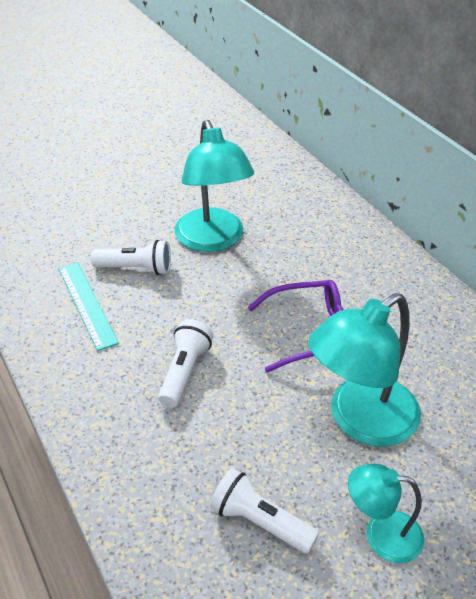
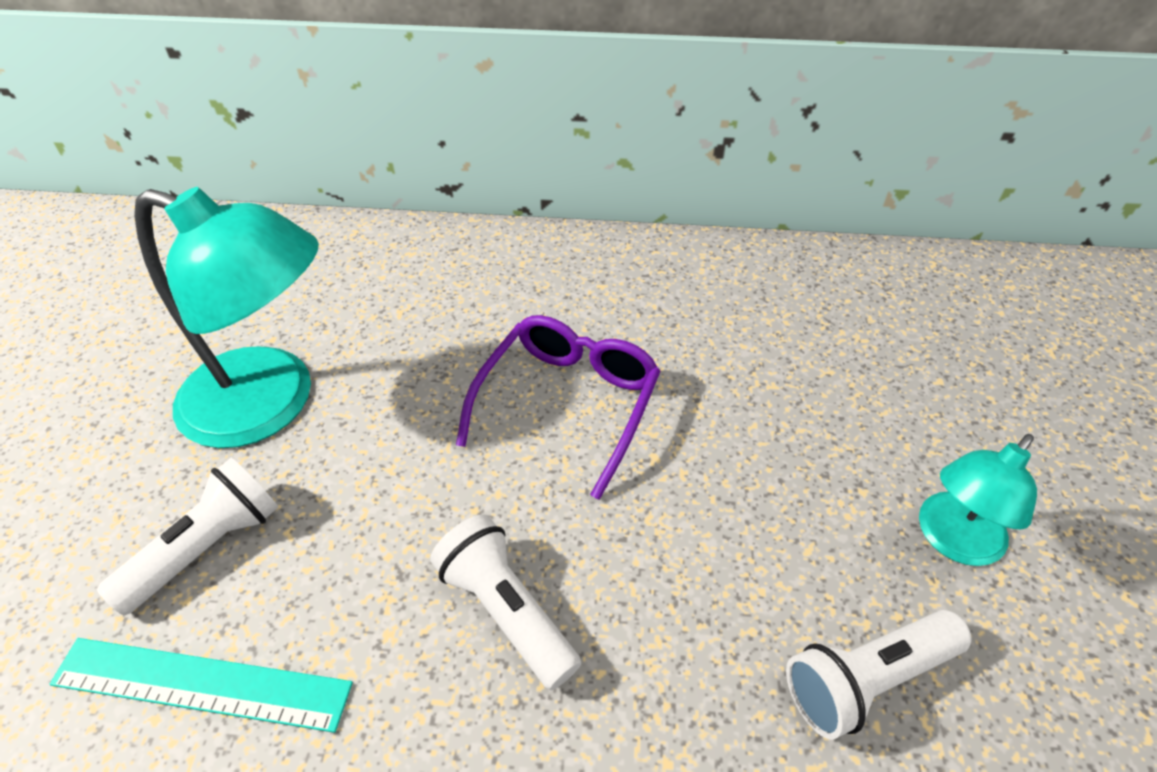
camera: 55 degrees left, 5 degrees up
turquoise lamp [308,293,421,447] -> none

